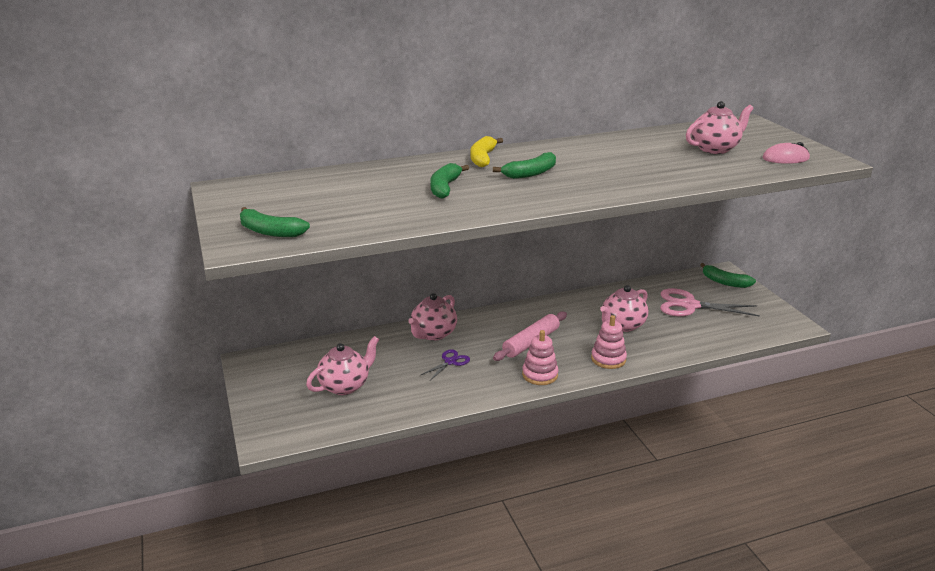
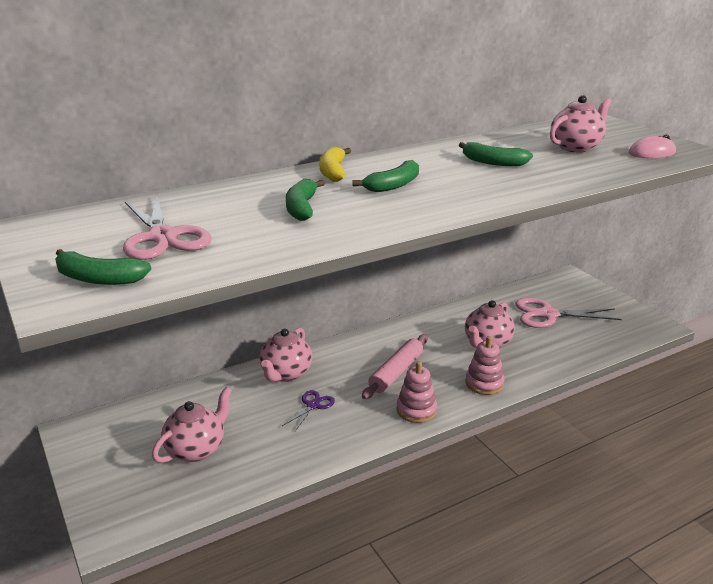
camera: 10 degrees left, 0 degrees up
green banana [700,263,756,288] -> green banana moved to [459,142,533,166]
none -> pink scissors [123,196,211,260]

